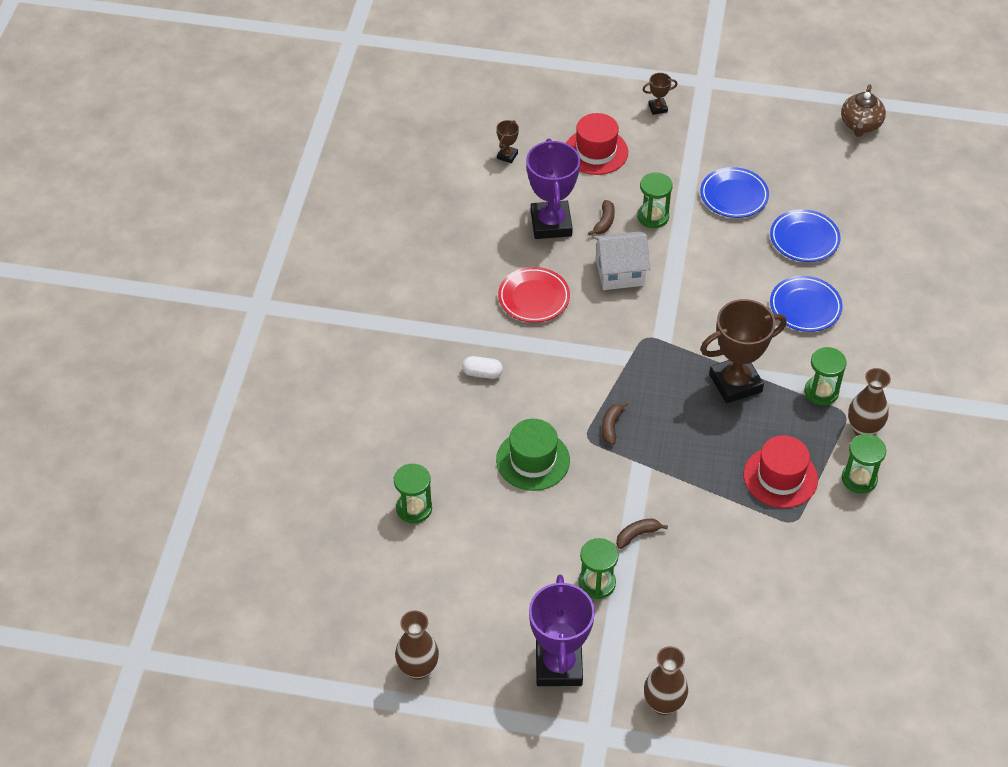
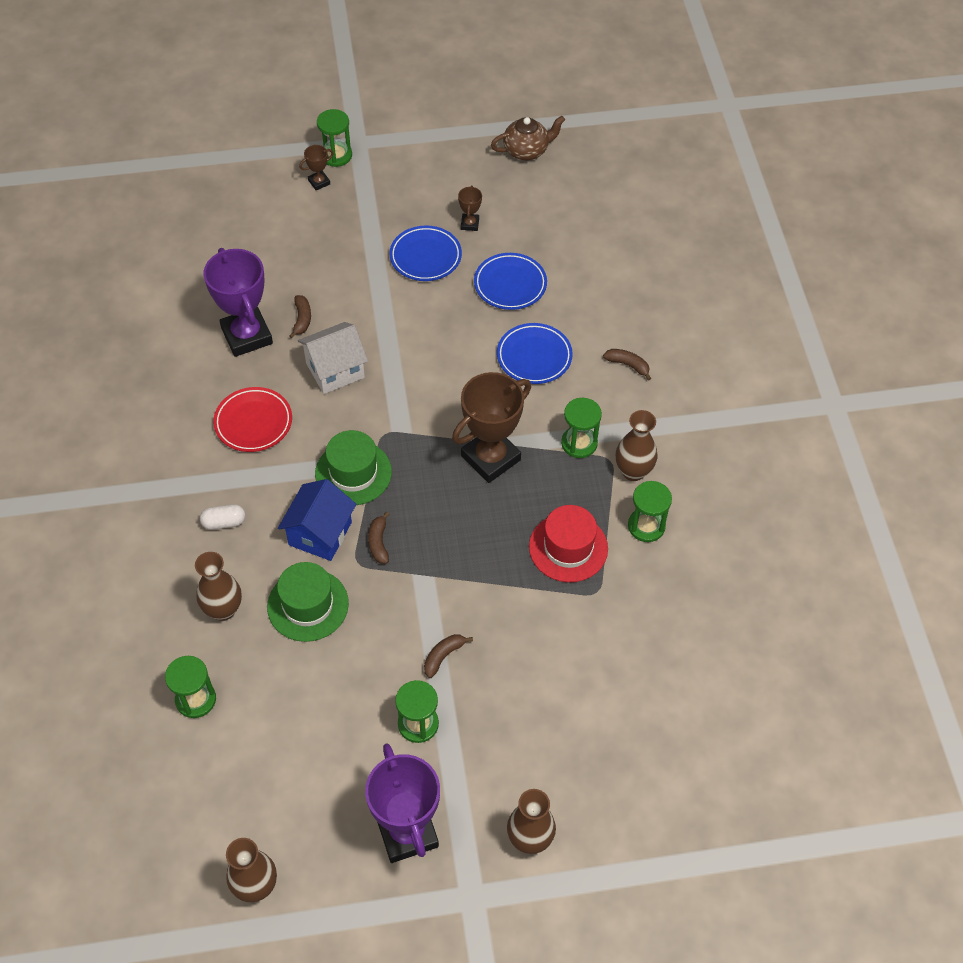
camera: 20 degrees left, 5 degrees up
brown trophy [496,120,519,163] -> brown trophy moved to [458,185,482,231]
red hat [566,113,628,175] -> none
green hourglass [637,172,673,228] -> green hourglass moved to [317,109,352,167]
brown teapot [841,84,886,137] -> brown teapot turned 105 degrees counterclockwise [491,116,565,160]
none -> brown vase [195,552,242,621]
none -> blue house [278,479,356,561]
none -> green hat [315,430,392,505]
none -> brown banana [603,349,651,381]

